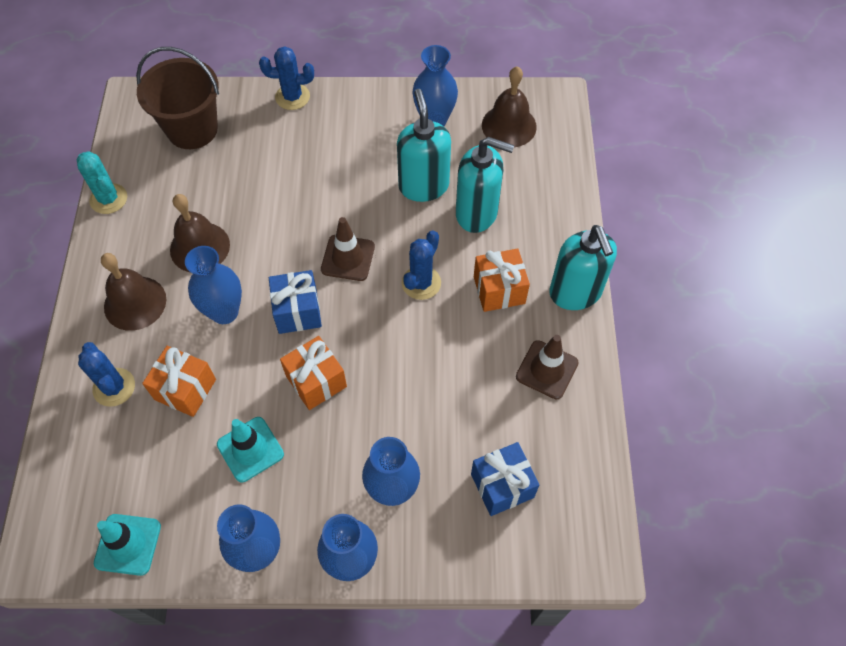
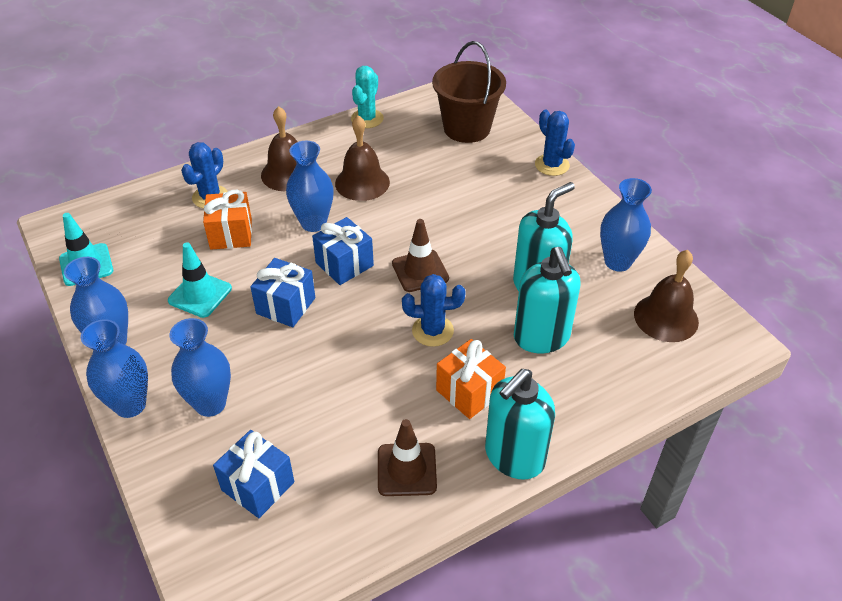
camera: 60 degrees right, 15 degrees down
orange gift [280,336,347,410] -> blue gift [251,258,315,327]

